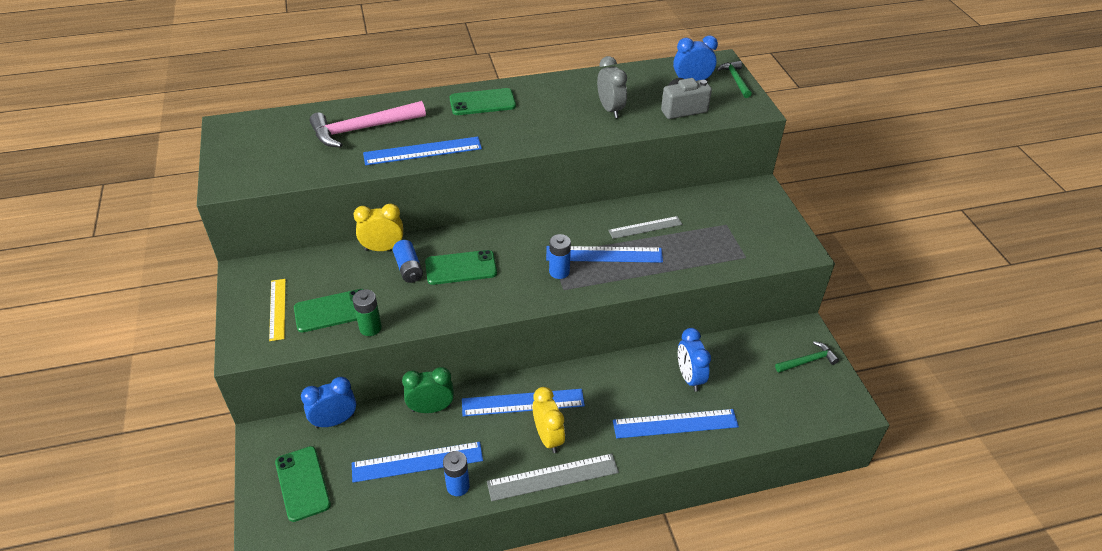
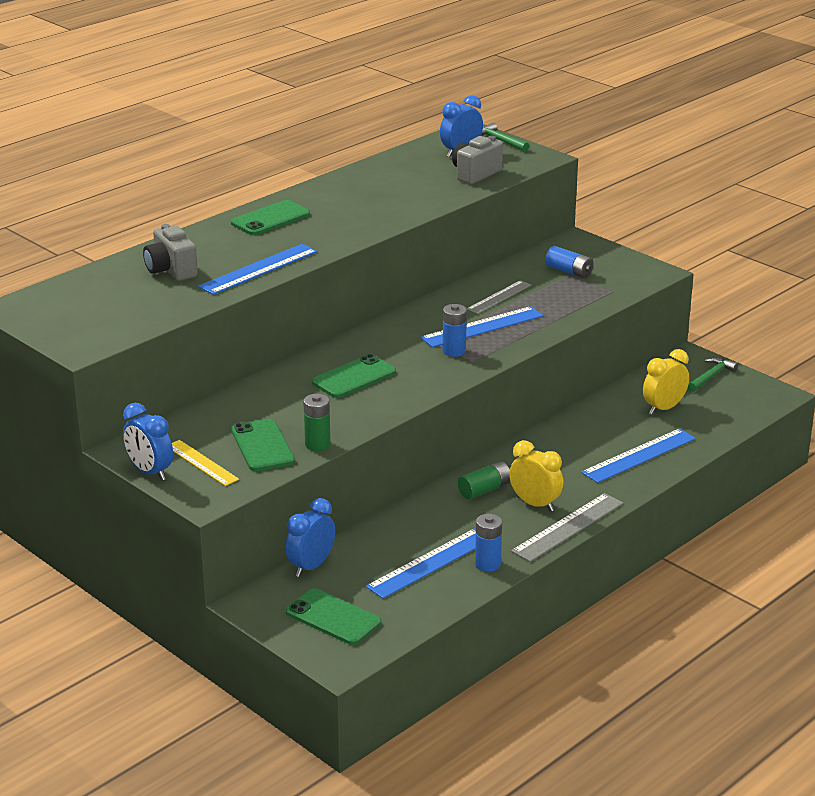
camera: 30 degrees left, 15 degrees down
green phone [294,289,364,332] -> green phone turned 60 degrees counterclockwise [231,419,295,471]
pink hammer [310,101,426,148] -> grey camera [143,224,198,281]
yellow clock [353,203,403,251] -> yellow clock moved to [643,349,689,415]
blue battery [393,240,423,283] -> blue battery moved to [545,246,593,278]
green clock [402,367,454,413] -> none
blue ruler [462,389,585,416] -> green battery [458,461,510,499]
grey clock [597,56,627,118] -> none
blue clock [678,328,711,392] -> blue clock moved to [123,403,173,480]

